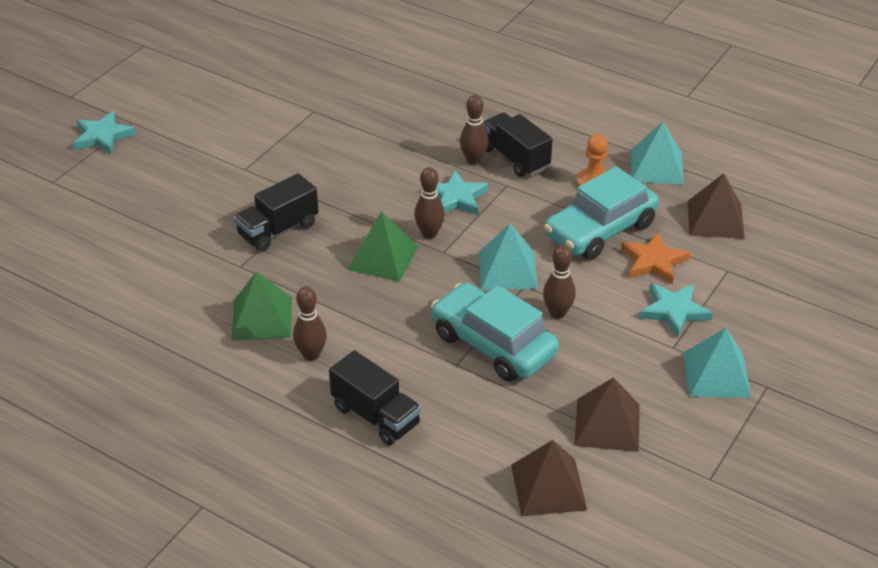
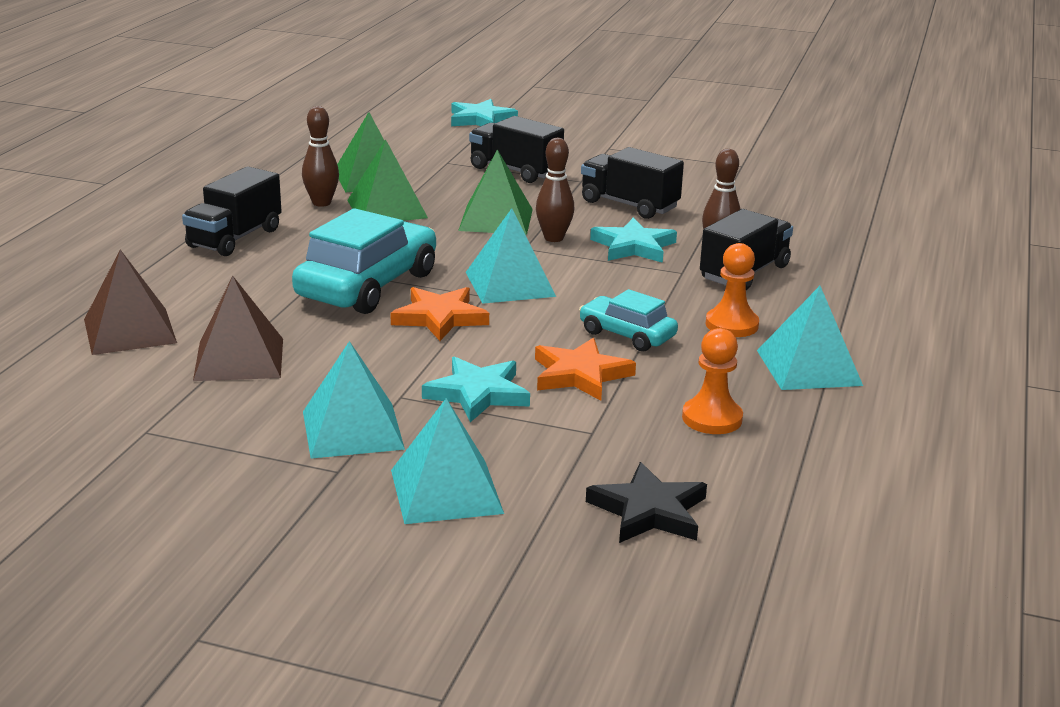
camera: 75 degrees right, 15 degrees down
turquoise star [73,111,136,154] -> turquoise star moved to [451,99,518,126]
brown bowling pin [543,245,576,319] -> orange star [390,287,489,341]
turquoise car [544,166,659,260] -> turquoise car [579,289,678,352], size x0.55
brown pyramid [687,173,745,239] -> orange pawn [682,328,743,434]
none -> green pyramid [347,139,428,221]
none -> turquoise pyramid [391,398,504,524]
none -> black truck [581,147,684,219]
none -> black star [586,462,707,543]

